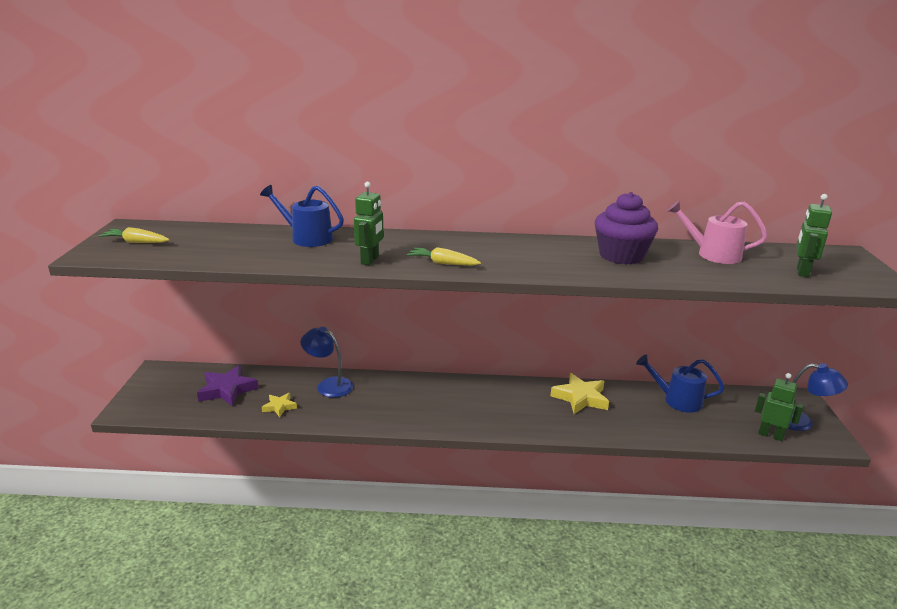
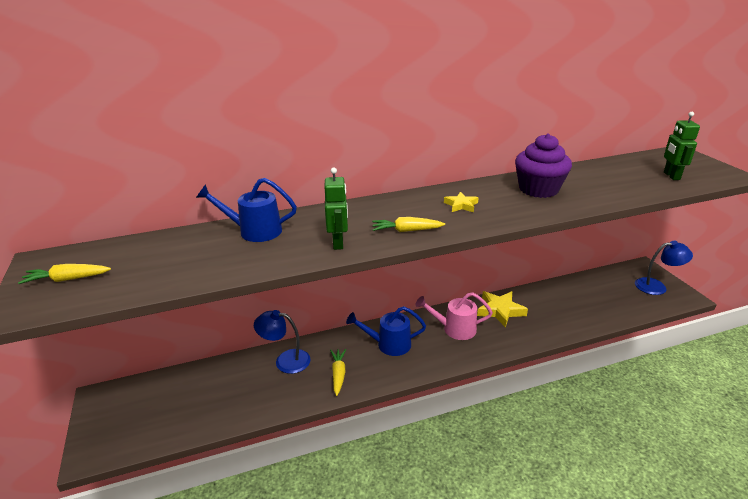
camera: 20 degrees left, 5 degrees up
purple star [197,365,259,406] -> none
yellow star [262,393,297,418] -> yellow star moved to [444,192,479,212]
blue watering can [636,355,724,413] -> blue watering can moved to [346,306,426,356]
pink watering can [667,200,768,264] -> pink watering can moved to [416,292,493,340]
green robot [755,373,804,441] -> none
none -> yellow carrot [330,349,346,396]

